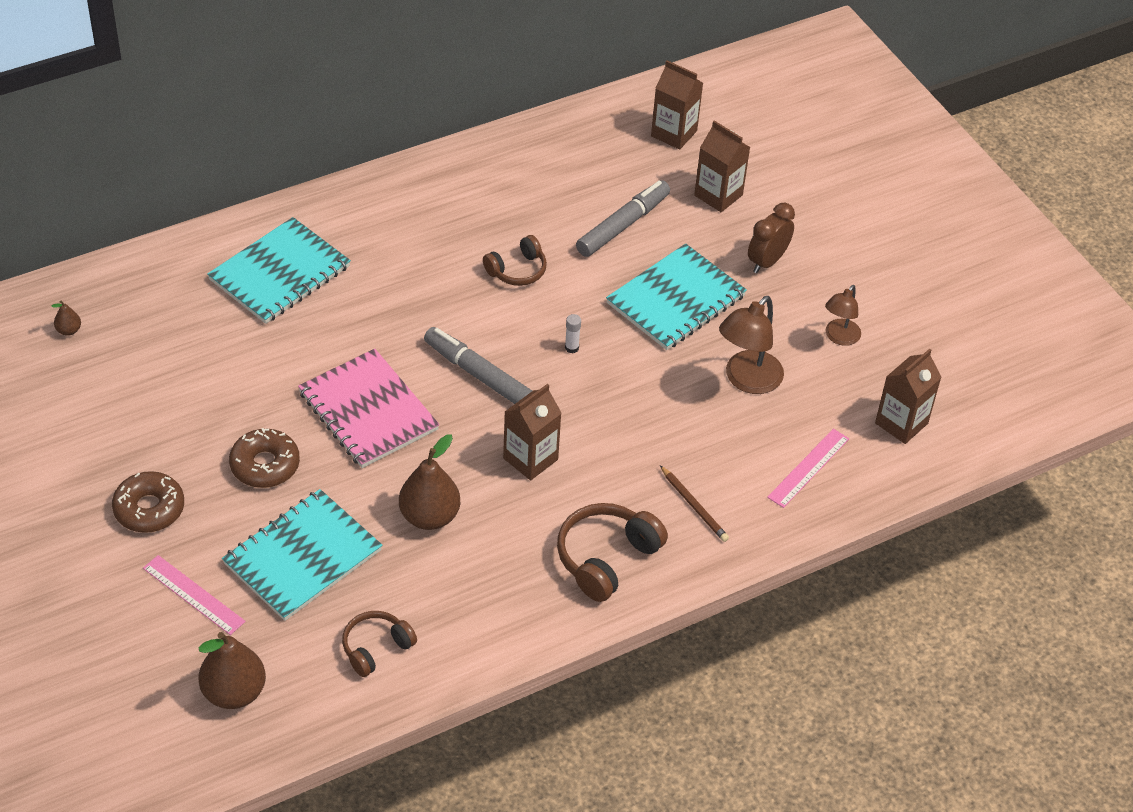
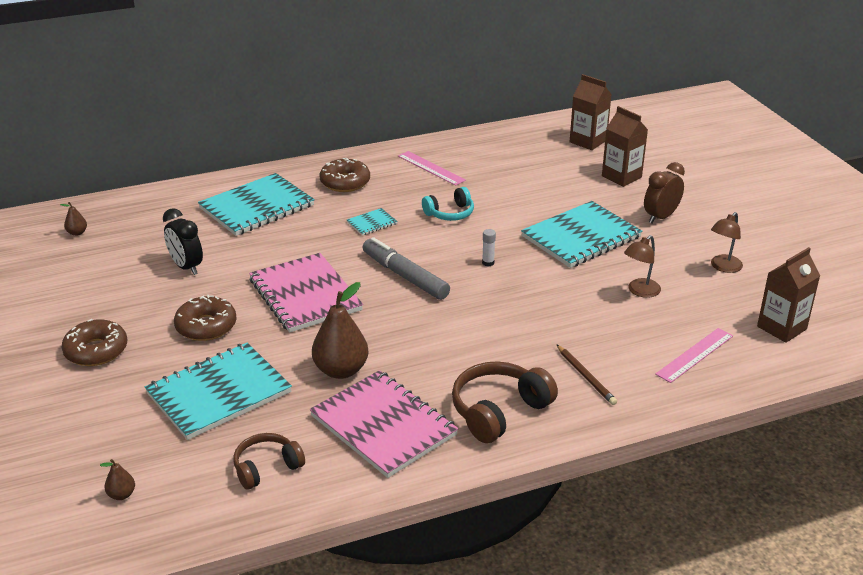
camera: 10 degrees right, 15 degrees down
pink ruler [143,555,246,635] -> pink ruler moved to [398,151,466,186]
brown pear [199,632,266,709] -> brown pear [100,459,135,500], size x0.46
brown headphones [483,235,547,286] -> turquoise headphones [422,187,474,221]
brown carton [503,384,561,480] -> none
grey marker [576,180,670,257] -> none
brown lamp [719,296,784,394] -> brown lamp [624,235,661,298], size x0.63
none -> black clock [163,208,203,275]
none -> pink notebook [310,370,458,478]
none -> brown donut [320,158,370,192]
none -> turquoise notebook [347,208,398,236]

